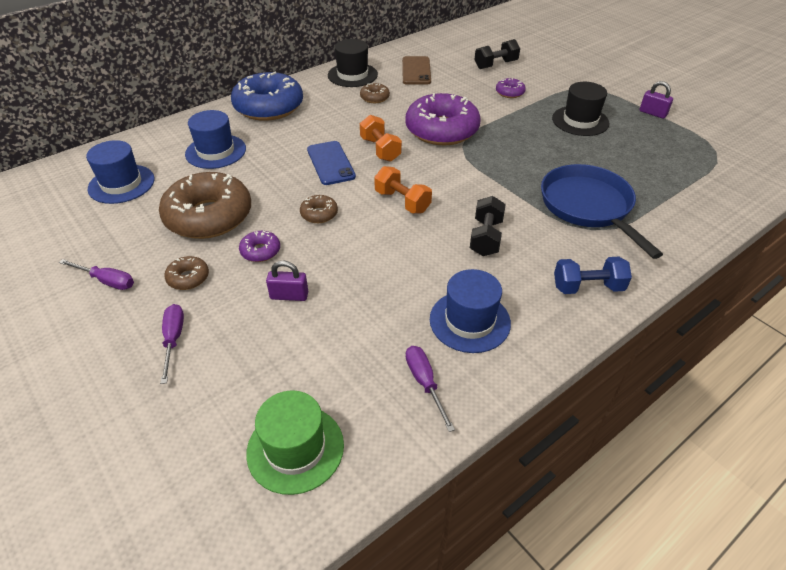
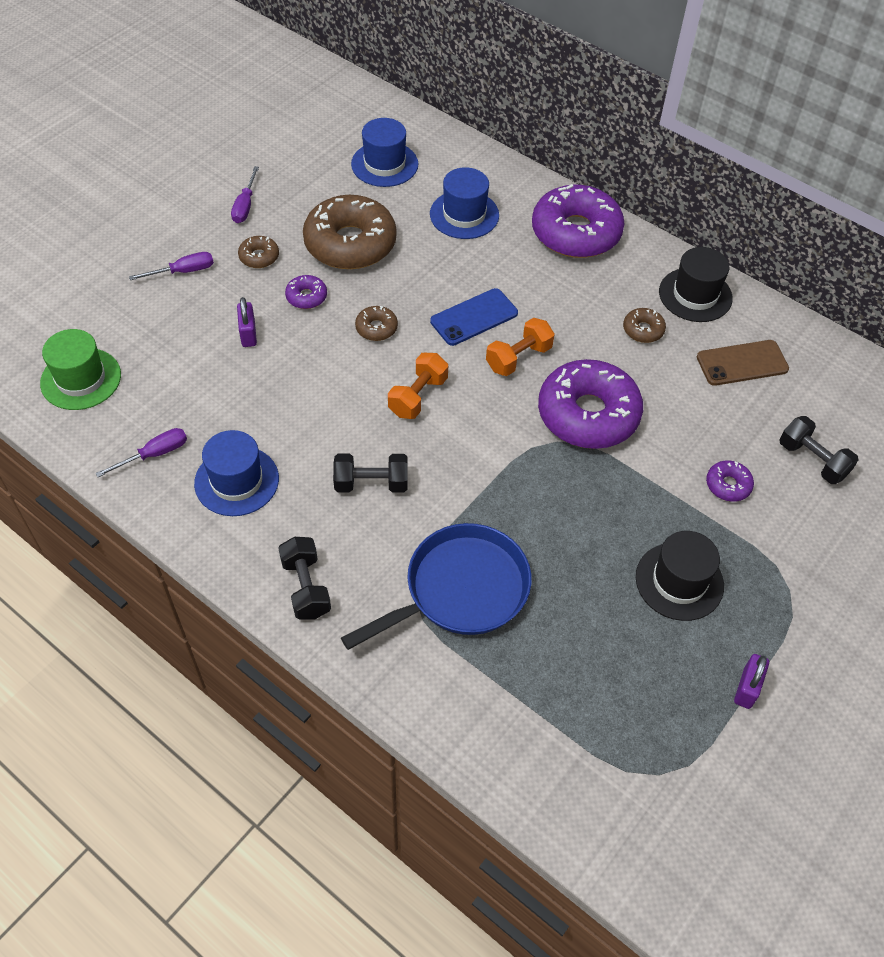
camera: 75 degrees right, 10 degrees up
blue donut [231,72,303,121] -> purple donut [532,184,625,258]
blue dumbbell [554,257,632,294] -> black dumbbell [278,537,331,620]

